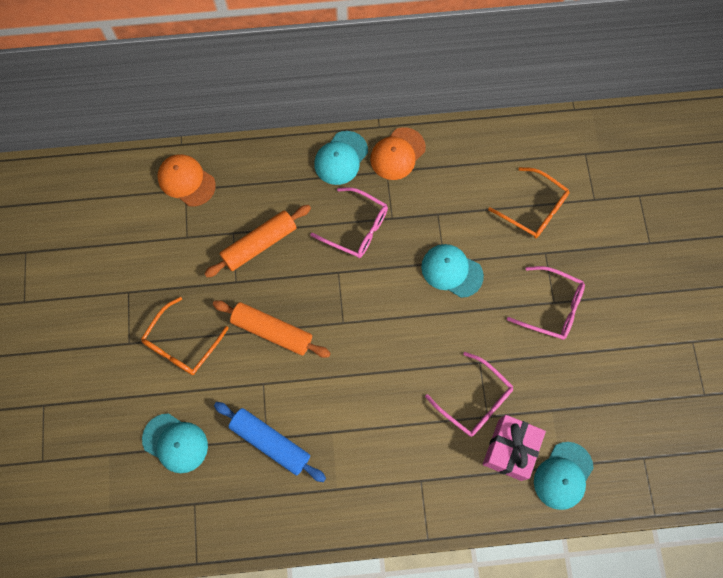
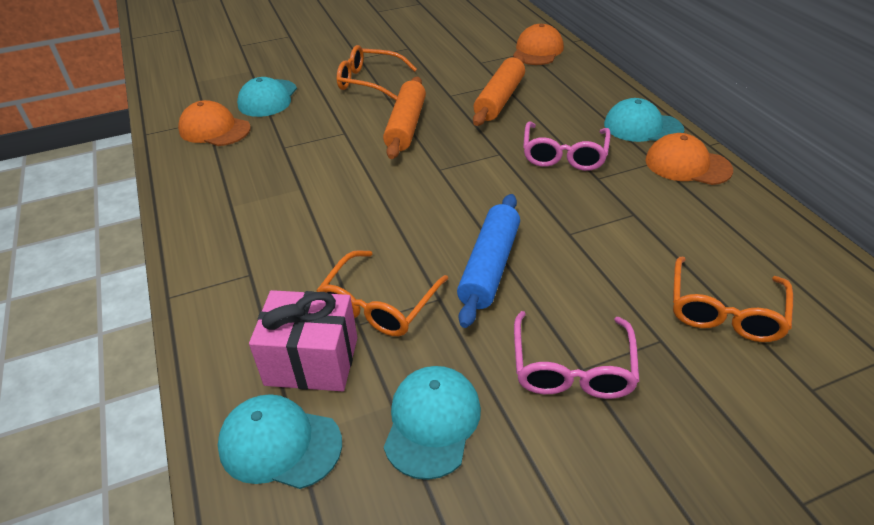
camera: 75 degrees right, 30 degrees down
orange rolling pin [204,205,311,278] -> orange rolling pin turned 75 degrees clockwise [473,55,525,126]
blue rolling pin [214,402,326,482] -> blue rolling pin moved to [457,194,520,328]
turquoise cap [421,244,484,298] -> turquoise cap moved to [384,366,481,480]
pink glasses [425,352,513,437] -> orange glasses [316,250,448,336]
none -> orange cap [178,100,251,146]

